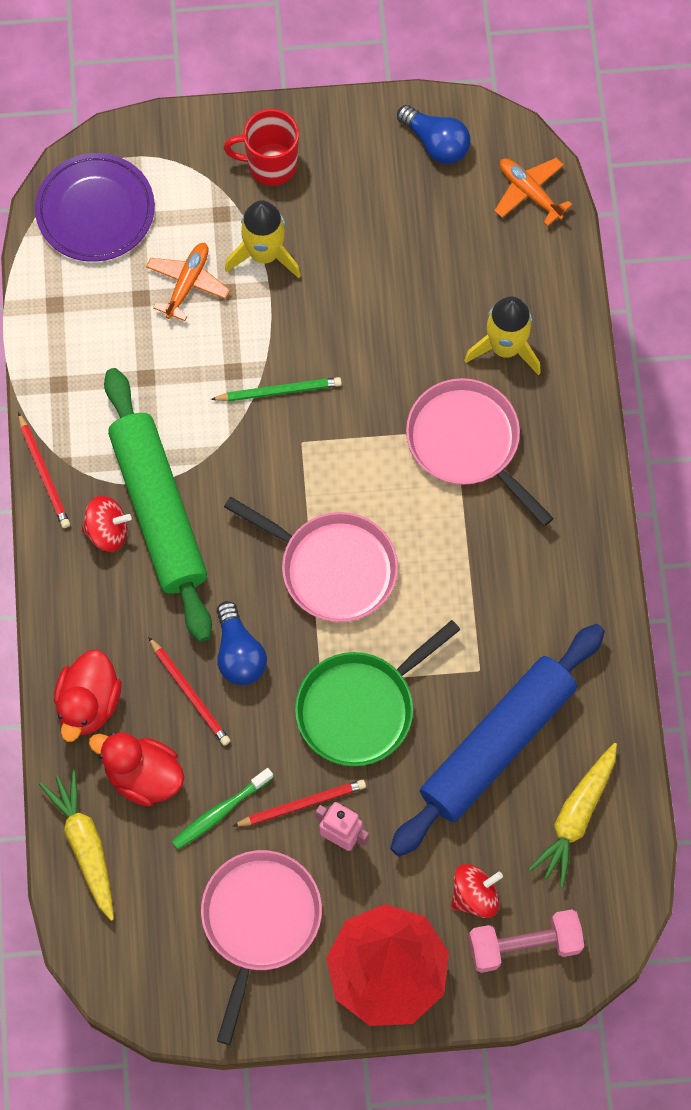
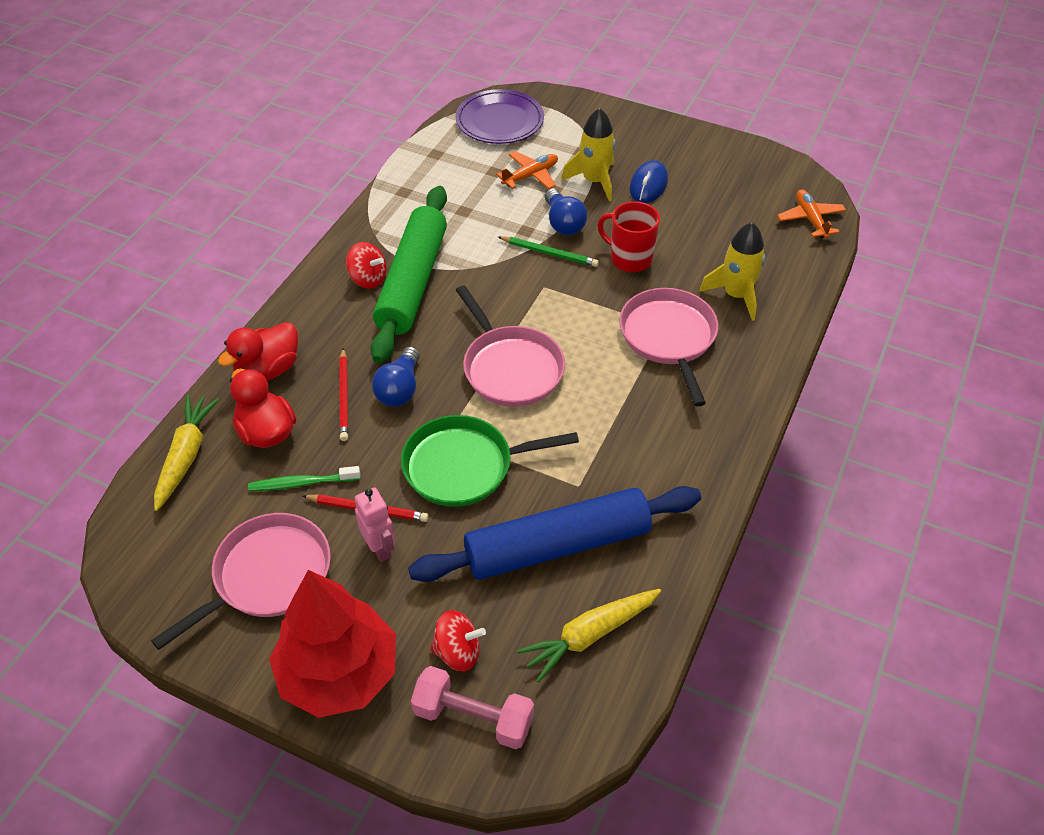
camera: 30 degrees right, 20 degrees down
red pencil [18,412,70,528] -> none
red mug [224,109,299,186] -> red mug moved to [597,201,660,272]
blue light bulb [397,105,470,164] -> blue light bulb moved to [545,188,587,235]
none -> blue mouse [630,160,668,203]

